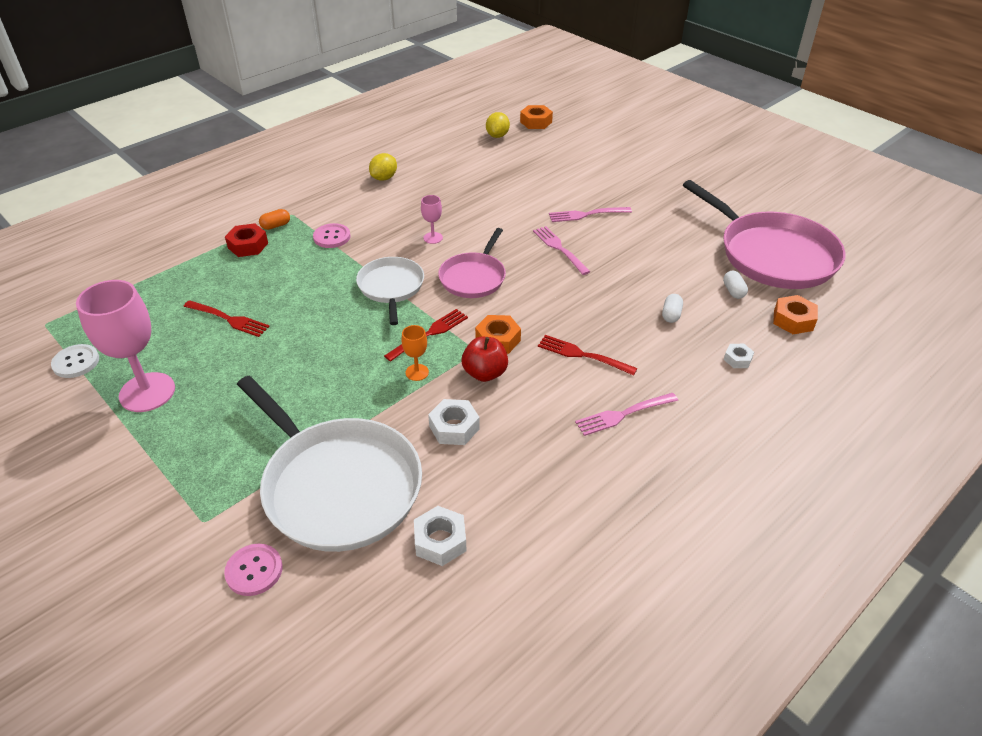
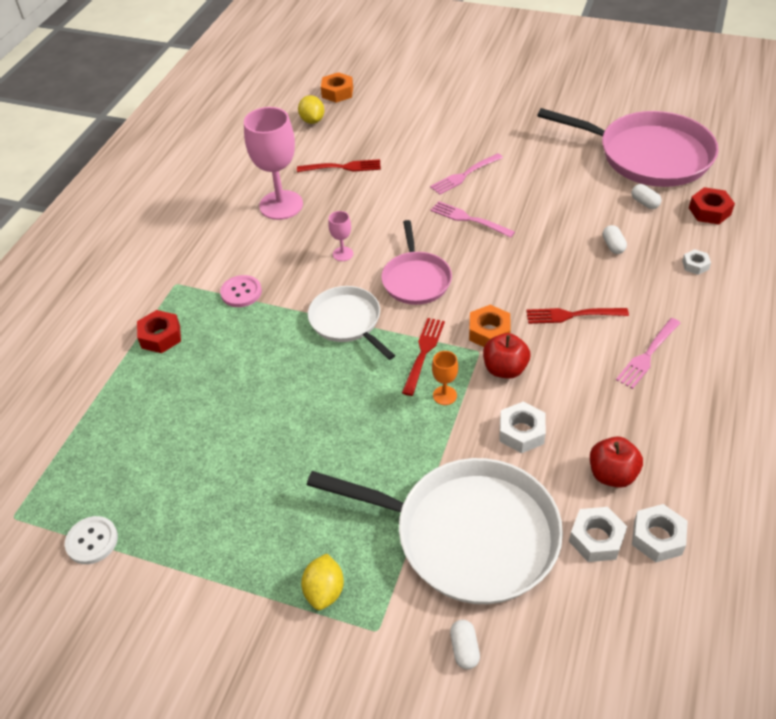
camera: 25 degrees left, 5 degrees up
pink goblet [76,280,175,412] -> pink goblet moved to [244,107,303,220]
red fork [183,300,270,337] -> red fork moved to [297,159,381,172]
pink button [224,544,283,596] -> white capsule [450,620,480,669]
orange capsule [259,209,290,230] -> none
yellow lemon [369,153,397,181] -> yellow lemon moved to [301,554,344,610]
orange nut [773,295,818,334] -> red nut [689,187,735,225]
none -> red apple [590,436,643,488]
none -> white nut [632,504,688,562]

